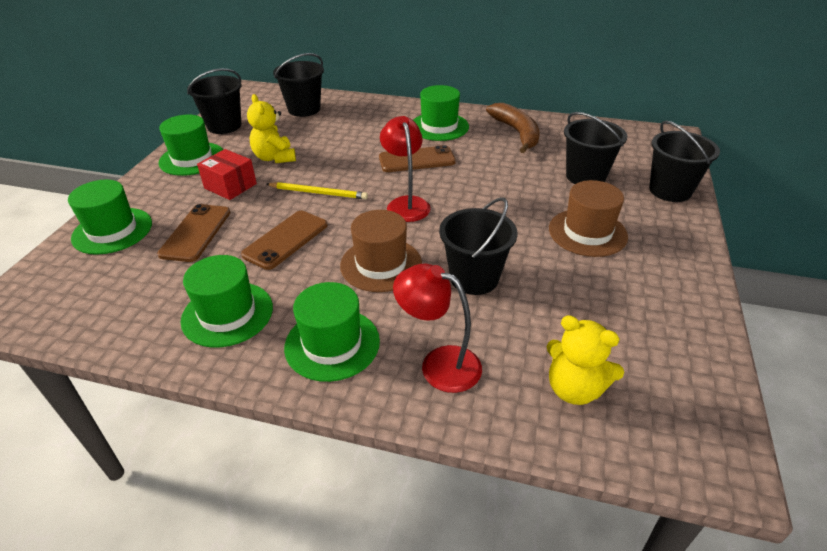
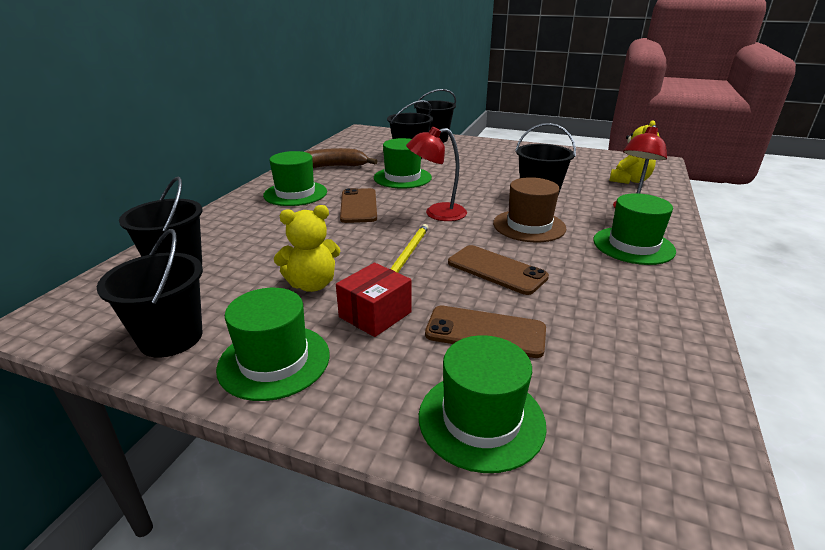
camera: 85 degrees left, 10 degrees down
green hat [181,255,273,347] -> green hat moved to [374,138,432,189]
brown hat [549,180,628,257] -> none

